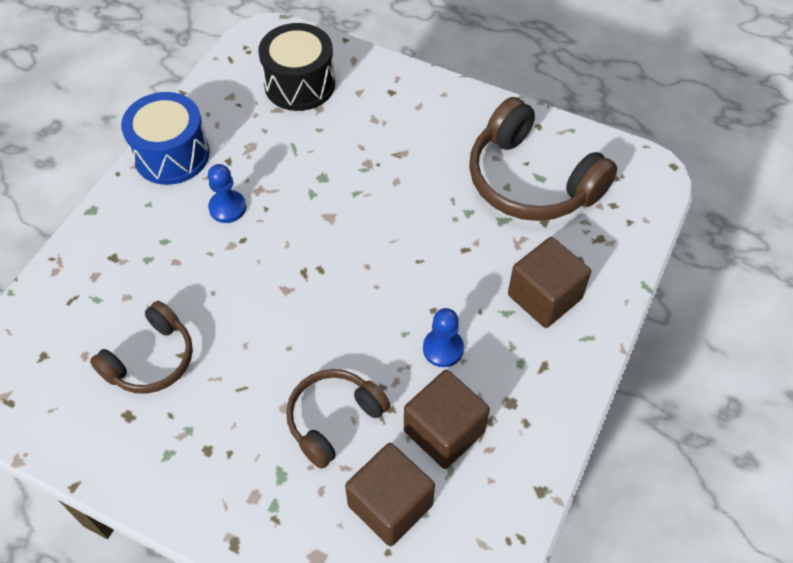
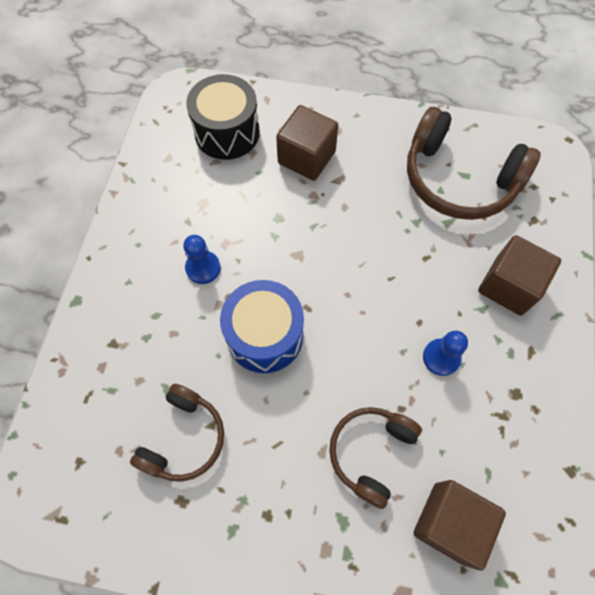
camera: 15 degrees left, 10 degrees up
blue drum [121,92,210,185] -> blue drum moved to [220,280,304,373]
brown cube [404,370,490,469] -> brown cube moved to [276,105,338,181]

